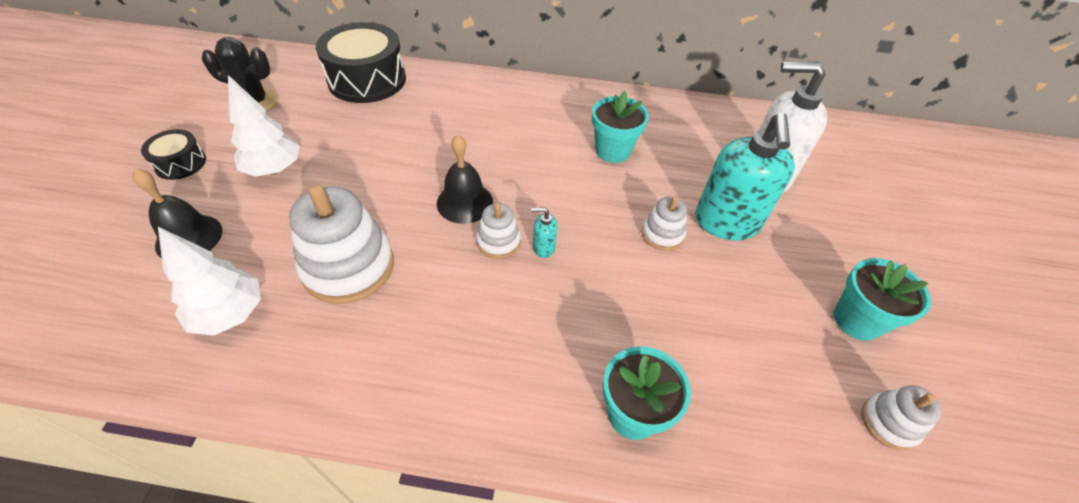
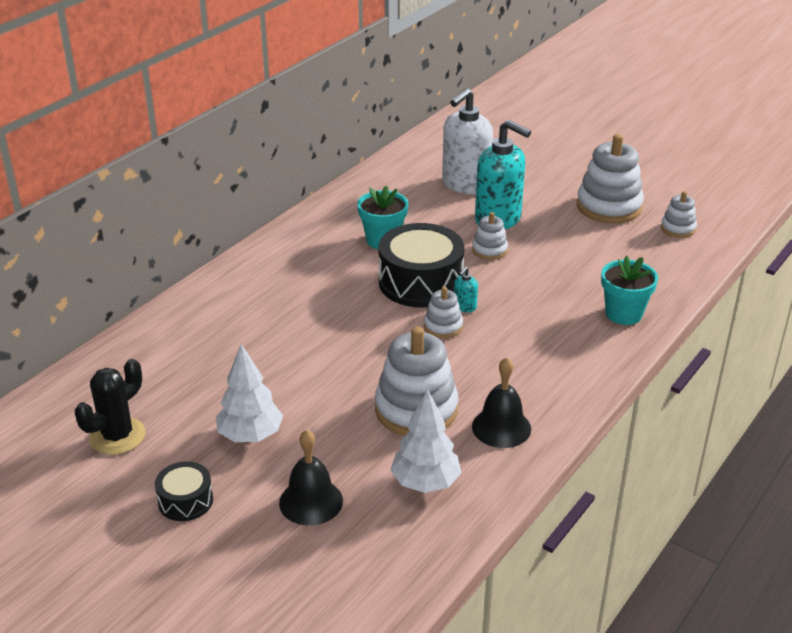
camera: 60 degrees left, 15 degrees down
black drum [316,22,406,103] -> black drum moved to [378,223,464,308]
black bell [437,135,493,224] -> black bell moved to [472,357,531,448]
turquoise flower pot [834,258,931,341] -> white stacking toy [577,134,644,224]

